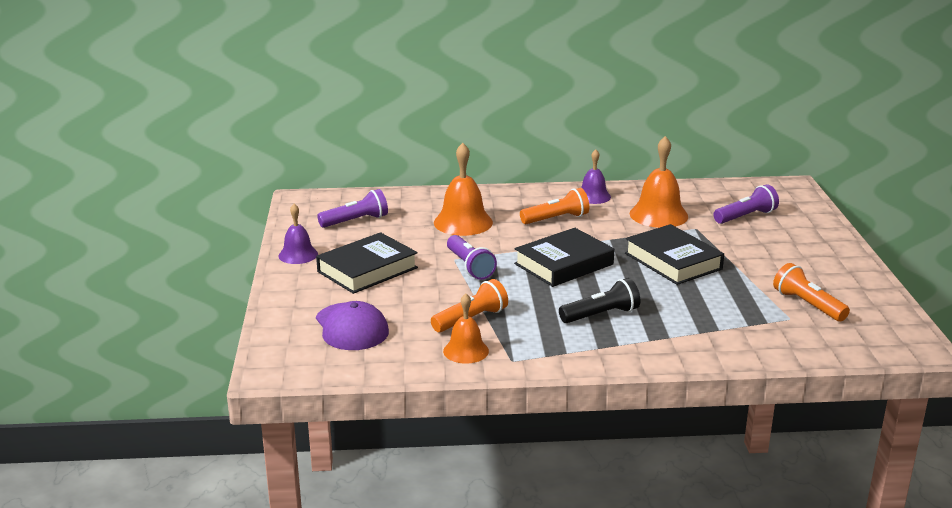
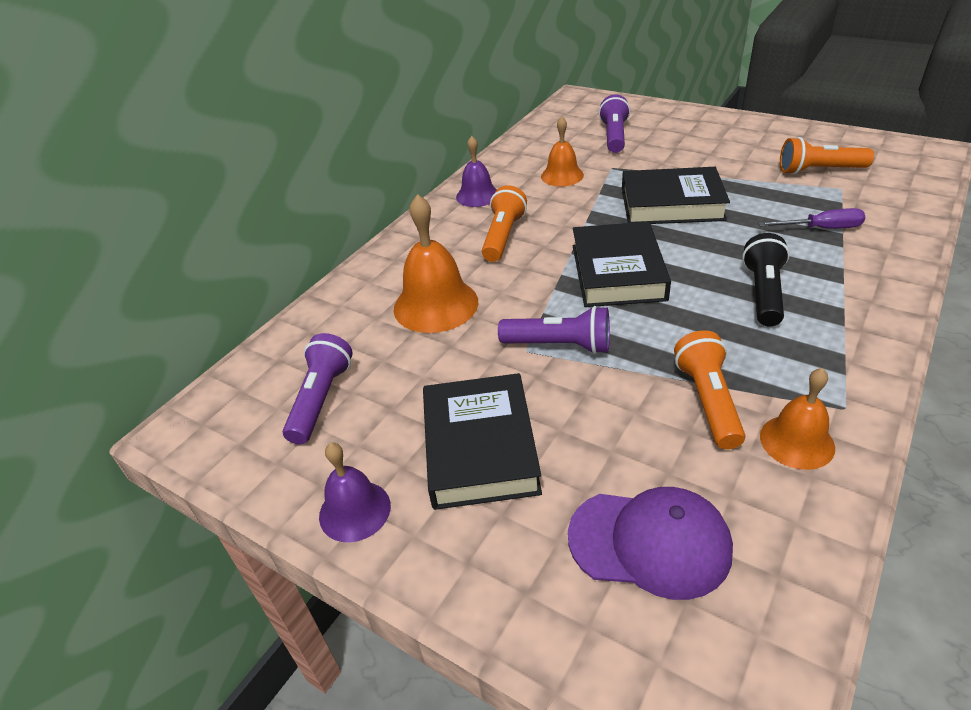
camera: 50 degrees left, 15 degrees up
orange bell [630,136,688,228] -> orange bell [541,116,584,186], size x0.63
none -> purple screwdriver [758,208,865,229]

